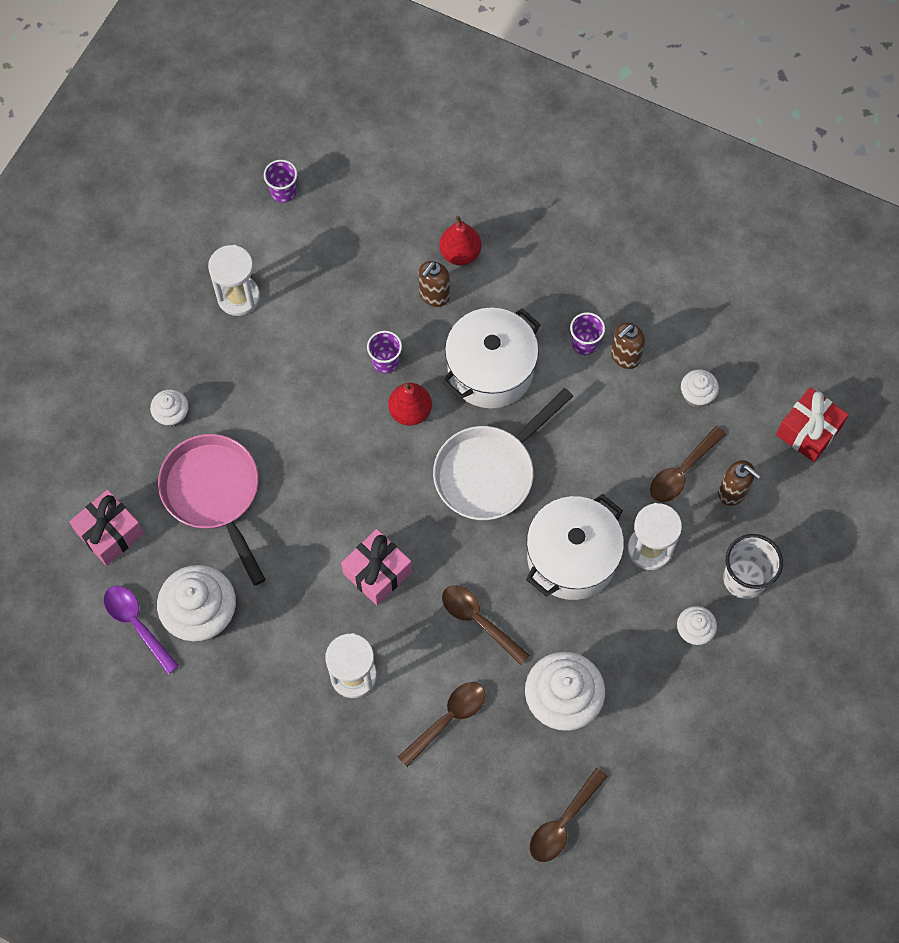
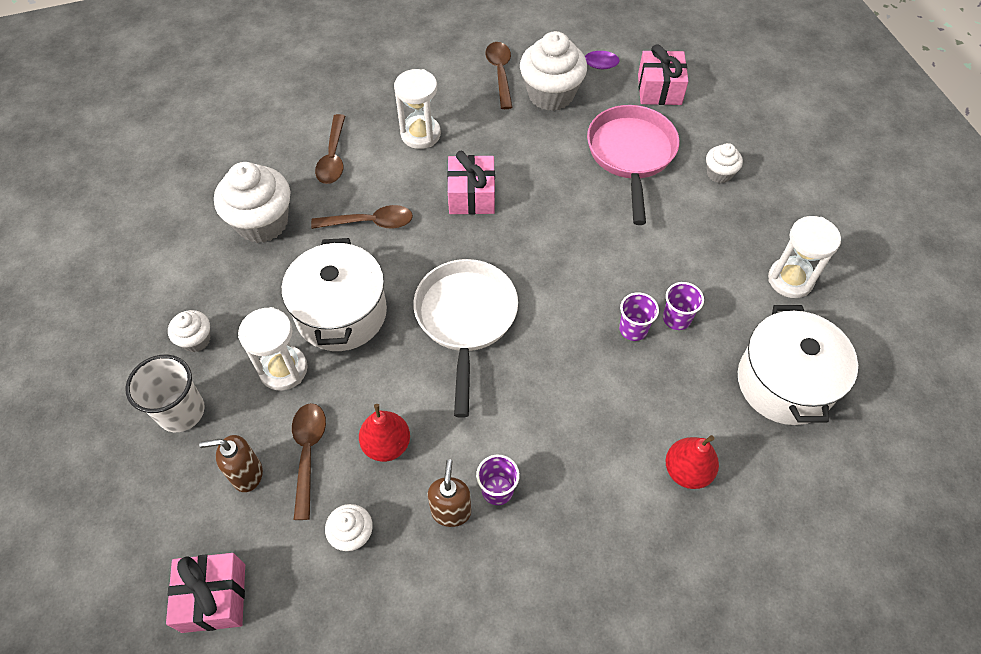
camera: 135 degrees right, 10 degrees down
pink pan [158,434,266,586] -> pink pan turned 105 degrees counterclockwise [587,105,679,225]
purple cup [264,160,297,203] -> purple cup moved to [663,282,704,330]
red pear [388,383,432,426] -> red pear moved to [359,404,410,462]
brown soap dispenser [419,261,450,307] -> none
white pot [442,308,541,408] -> white pot moved to [738,305,858,425]
brown spoon [530,768,608,862] -> brown spoon moved to [486,42,513,109]
red gift [776,387,849,462] -> pink gift [166,553,245,633]

